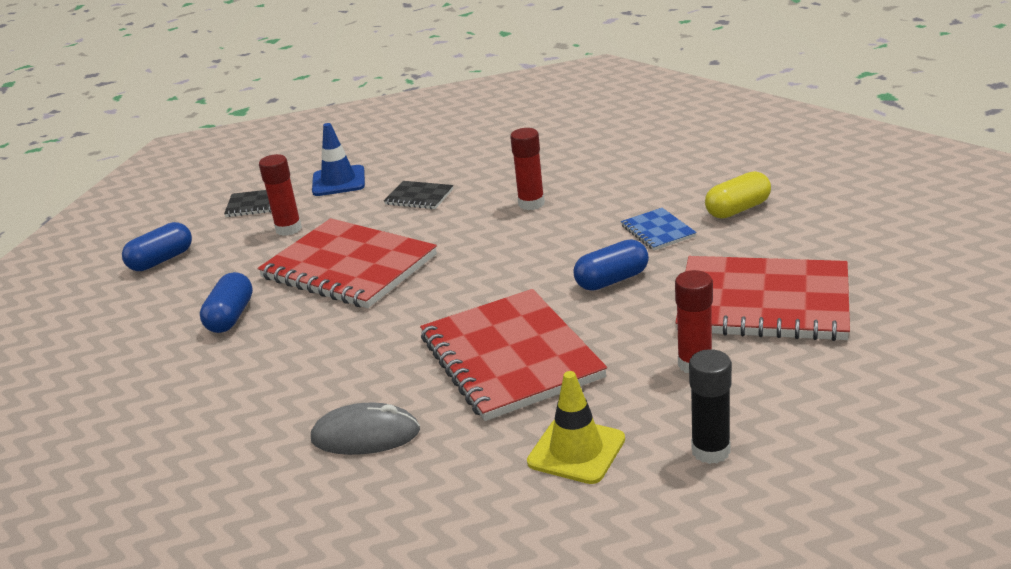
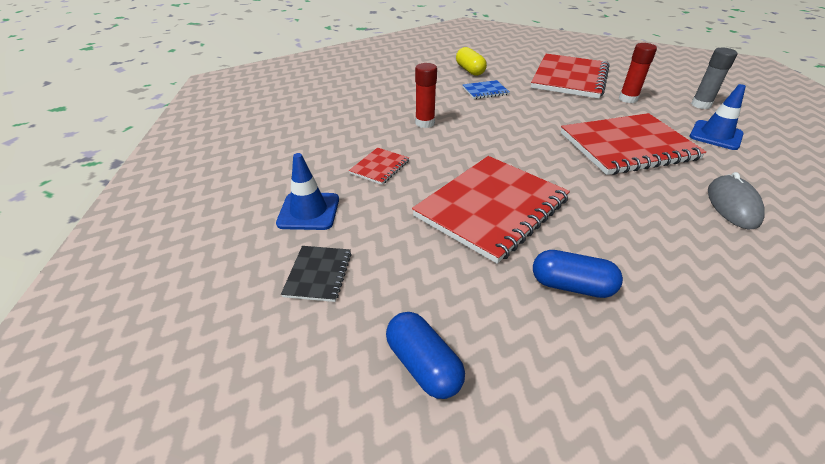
camera: 85 degrees left, 10 degrees up
red glue stick [259,154,302,236] -> none
black notebook [384,181,453,209] -> red notebook [349,147,409,185]
yellow traffic cone [527,371,625,484] -> blue traffic cone [689,84,746,150]
blue capsule [573,239,649,291] -> none
black glue stick [689,349,732,464] -> grey glue stick [691,48,738,109]

